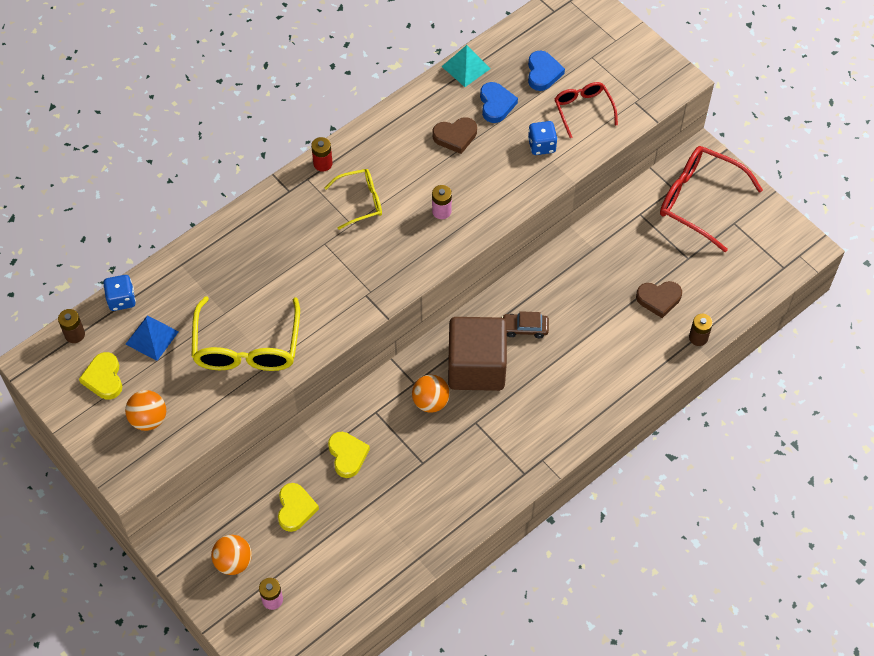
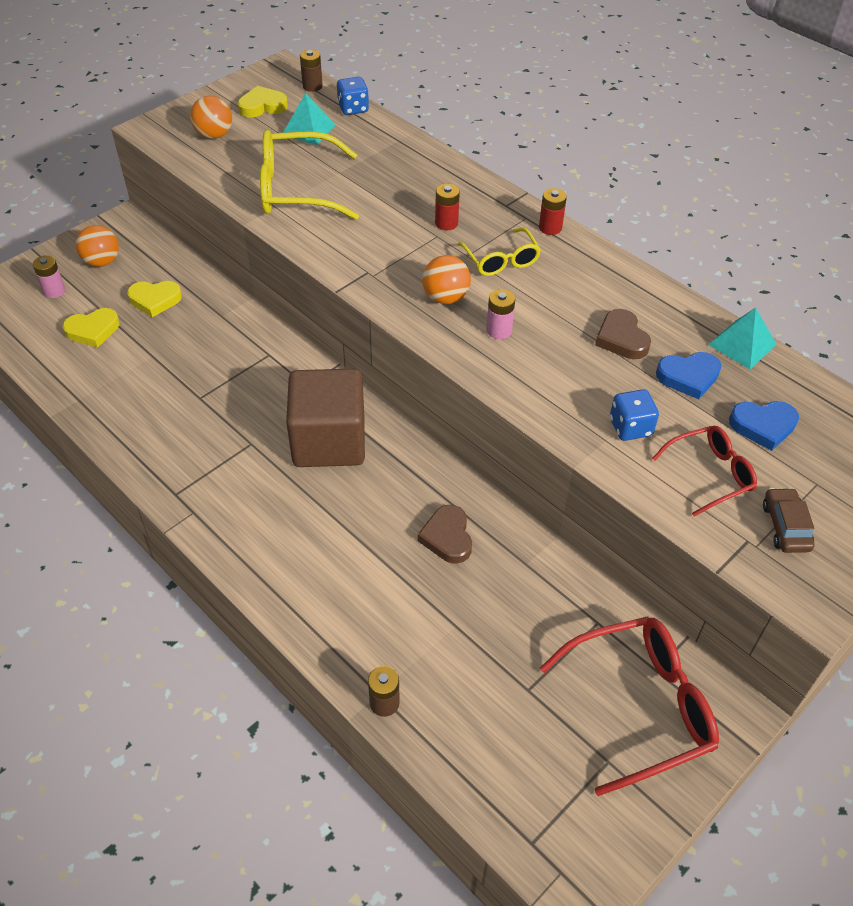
camera: 85 degrees right, 10 degrees down
blue pyramid [126,315,179,361] -> turquoise pyramid [283,93,336,145]
yellow heart [328,432,370,478] -> yellow heart moved to [63,308,120,348]
orange ball [412,375,450,413] -> orange ball moved to [422,255,471,304]
brown car [502,311,549,338] -> brown car moved to [763,488,814,553]
brown heart [636,281,682,318] -> brown heart moved to [418,505,472,564]
red glasses [660,146,763,252] -> red glasses turned 45 degrees clockwise [540,617,719,796]
none -> red battery [435,184,460,230]

